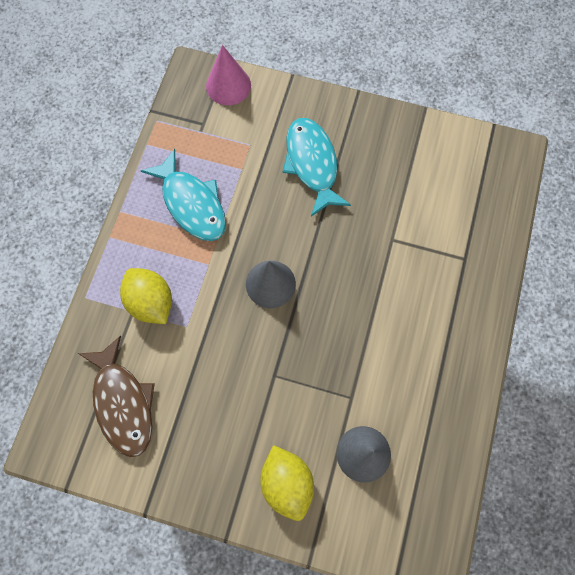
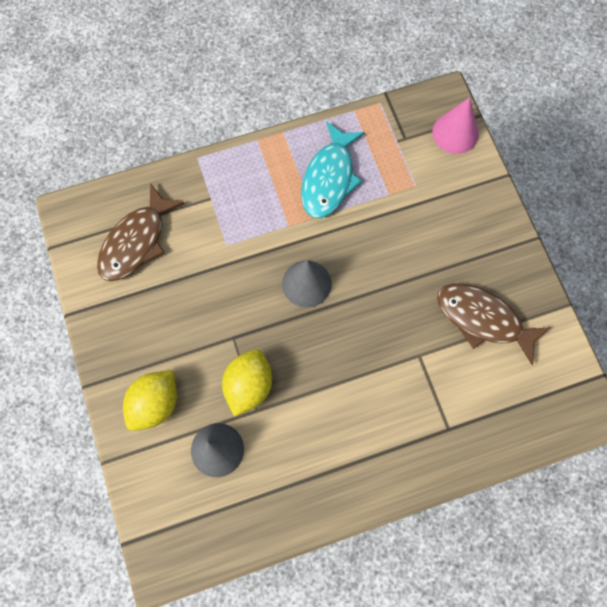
camera: 55 degrees right, 0 degrees up
yellow lemon [120,268,172,324] -> yellow lemon moved to [222,349,272,417]
turquoise fish [282,118,351,217] -> none
none -> brown fish [437,283,551,365]

